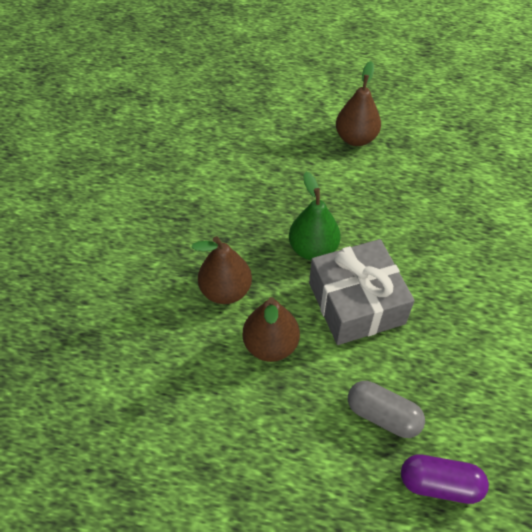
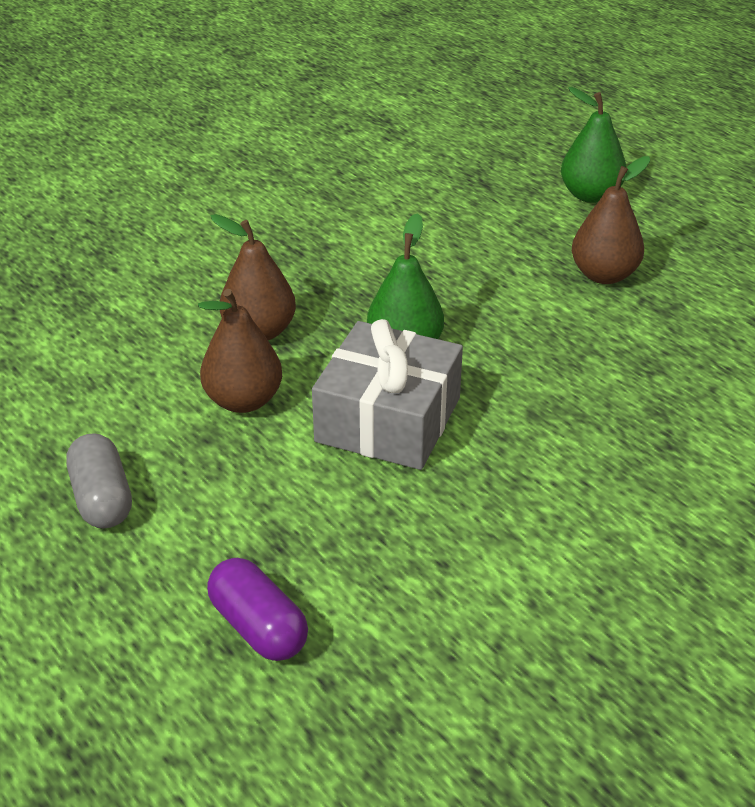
camera: 40 degrees right, 15 degrees down
grey capsule [348,381,425,438] -> grey capsule moved to [66,433,132,528]
none -> green pear [561,87,626,203]

